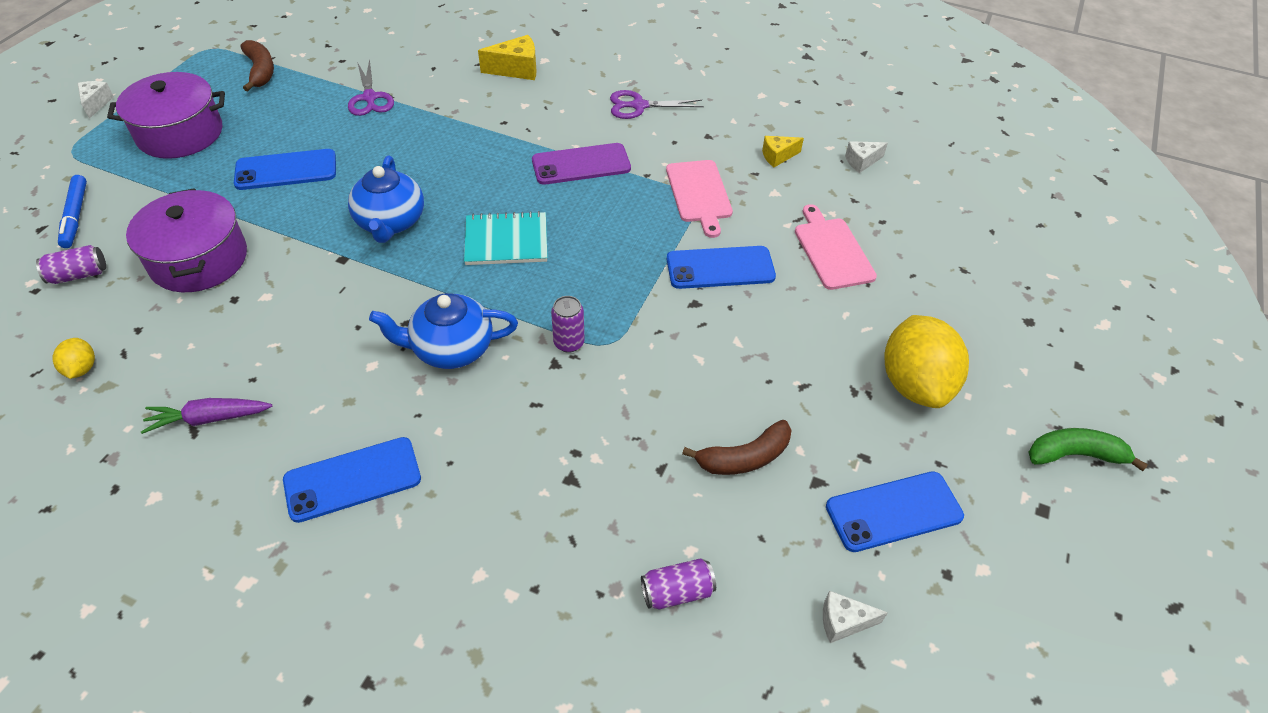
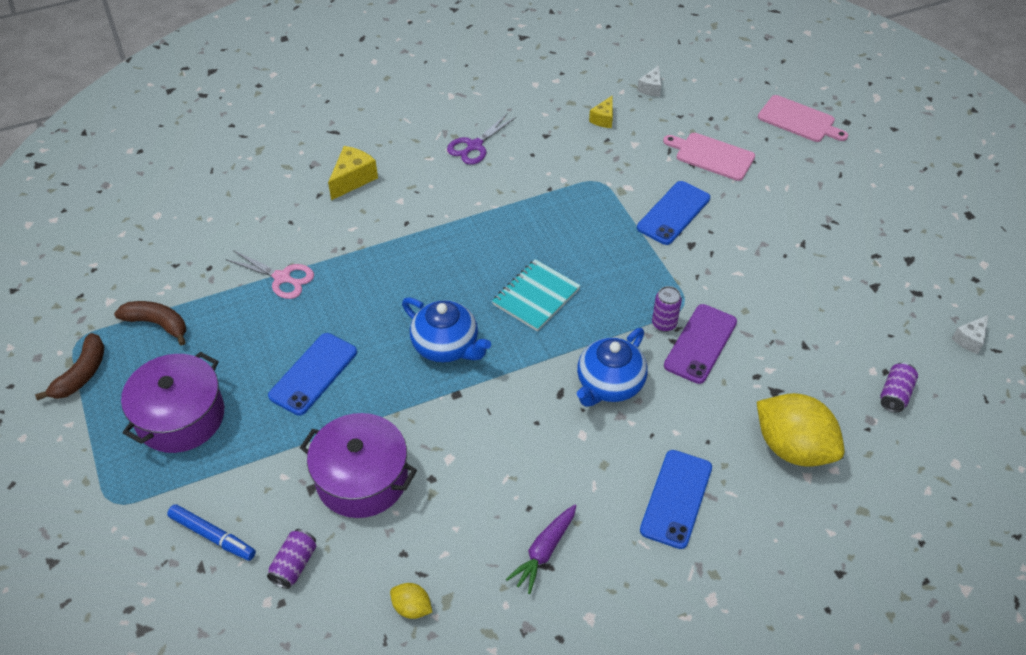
camera: 45 degrees left, 0 degrees up
white cheese [78,81,114,119] -> none
purple scissors [348,59,394,116] -> pink scissors [225,250,314,299]
purple phone [532,143,631,185] -> purple phone moved to [664,304,737,384]
pink cutting board [666,160,733,238] -> pink cutting board moved to [758,95,848,142]
brown banana [682,420,792,475] -> brown banana moved to [35,333,104,400]
blue phone [826,471,964,552] -> none
yellow lemon [884,315,969,408] -> yellow lemon moved to [757,393,845,467]
green banana [1028,428,1148,471] -> none

